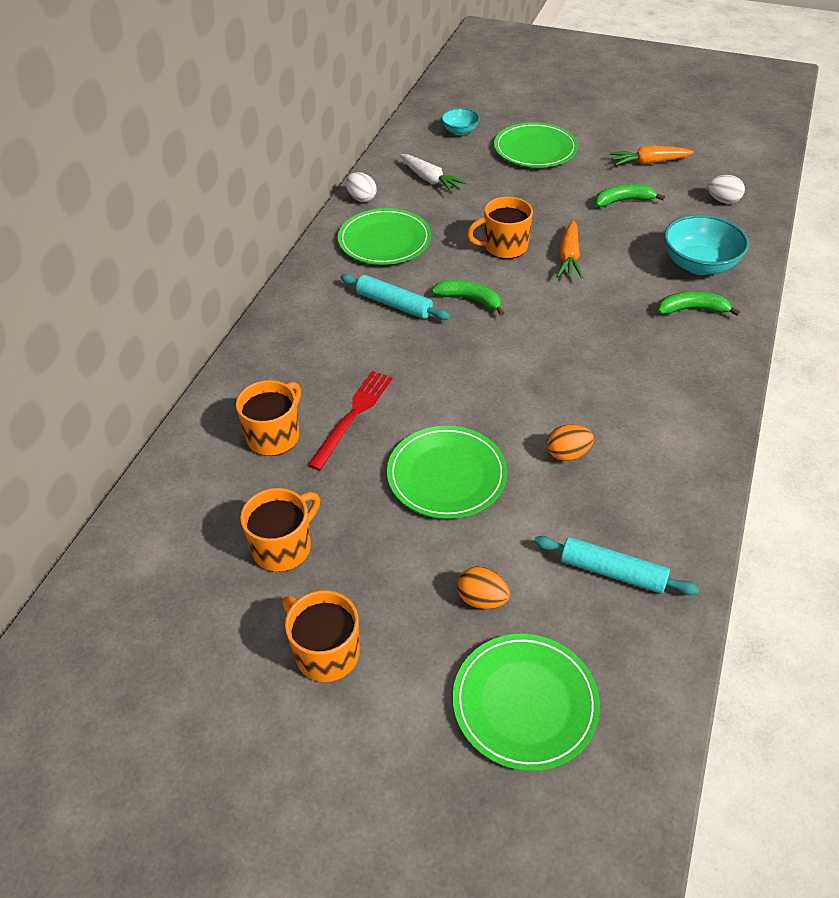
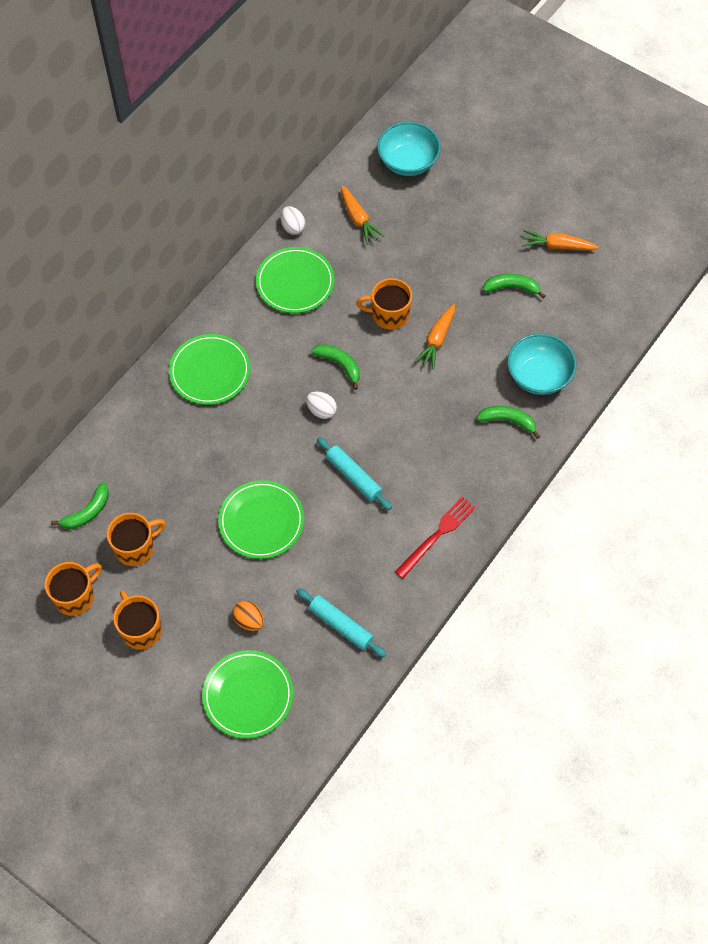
camera: 15 degrees right, 15 degrees up
orange mug [236,380,301,456] -> orange mug moved to [45,562,102,616]
red fork [308,371,392,471] -> red fork moved to [395,497,476,579]
turquoise rolling pin [340,274,450,320] -> turquoise rolling pin moved to [317,437,392,510]
white carrot [400,154,467,193] -> orange carrot [341,186,385,244]
turquoise bowl [441,108,480,135] -> turquoise bowl [377,122,441,176], size x1.78
green plate [494,122,578,167] -> green plate moved to [169,334,250,405]
orange egg [546,425,594,461] -> none
white egg [708,175,745,204] -> white egg moved to [306,392,337,419]
none -> green banana [51,482,109,529]

